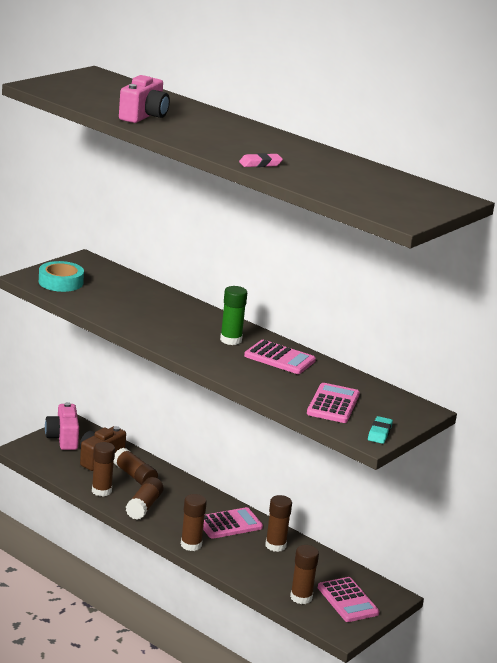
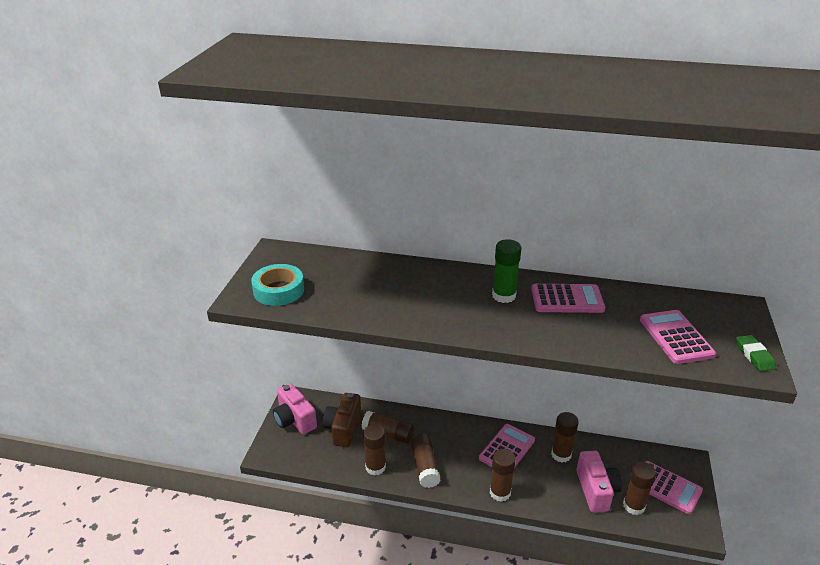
camera: 25 degrees left, 10 degrees up
pink camera [119,75,170,123] -> pink camera moved to [576,451,622,513]
pink eraser [239,153,283,167] -> none
turquoise eraser [368,416,393,444] -> green eraser [736,335,776,371]

